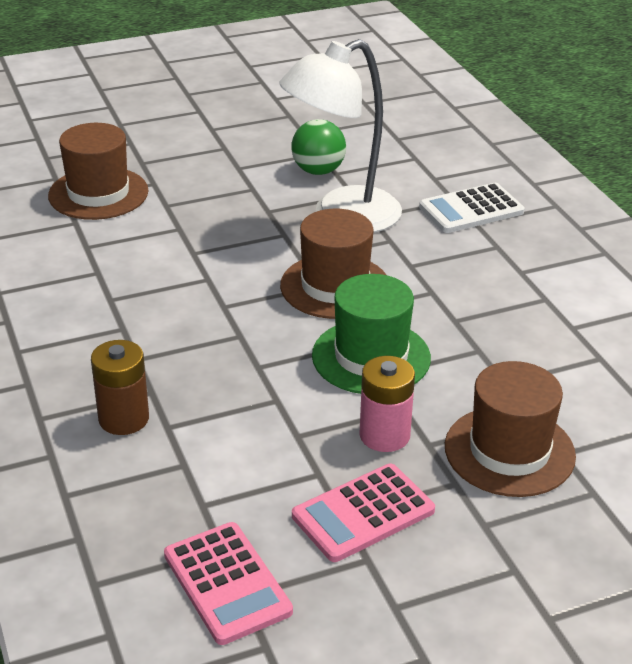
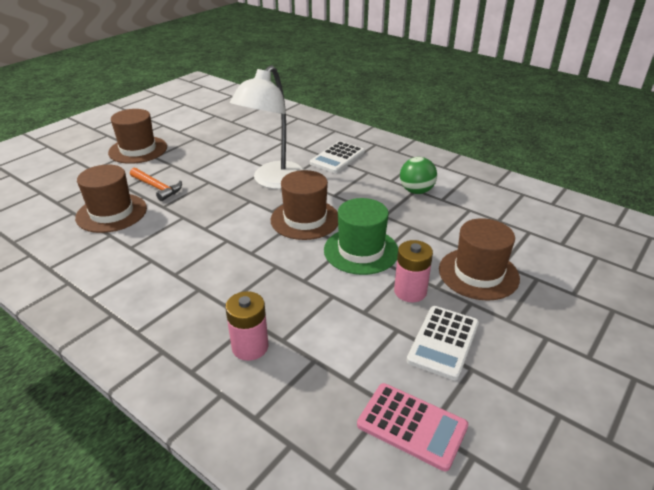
camera: 30 degrees left, 0 degrees up
brown battery [91,340,149,435] -> pink battery [225,291,268,361]
green ball [291,119,346,175] -> green ball moved to [400,157,437,194]
pink calculator [292,464,435,562] -> white calculator [407,306,479,380]
none -> brown hat [108,109,167,164]
none -> orange hammer [130,168,182,201]

